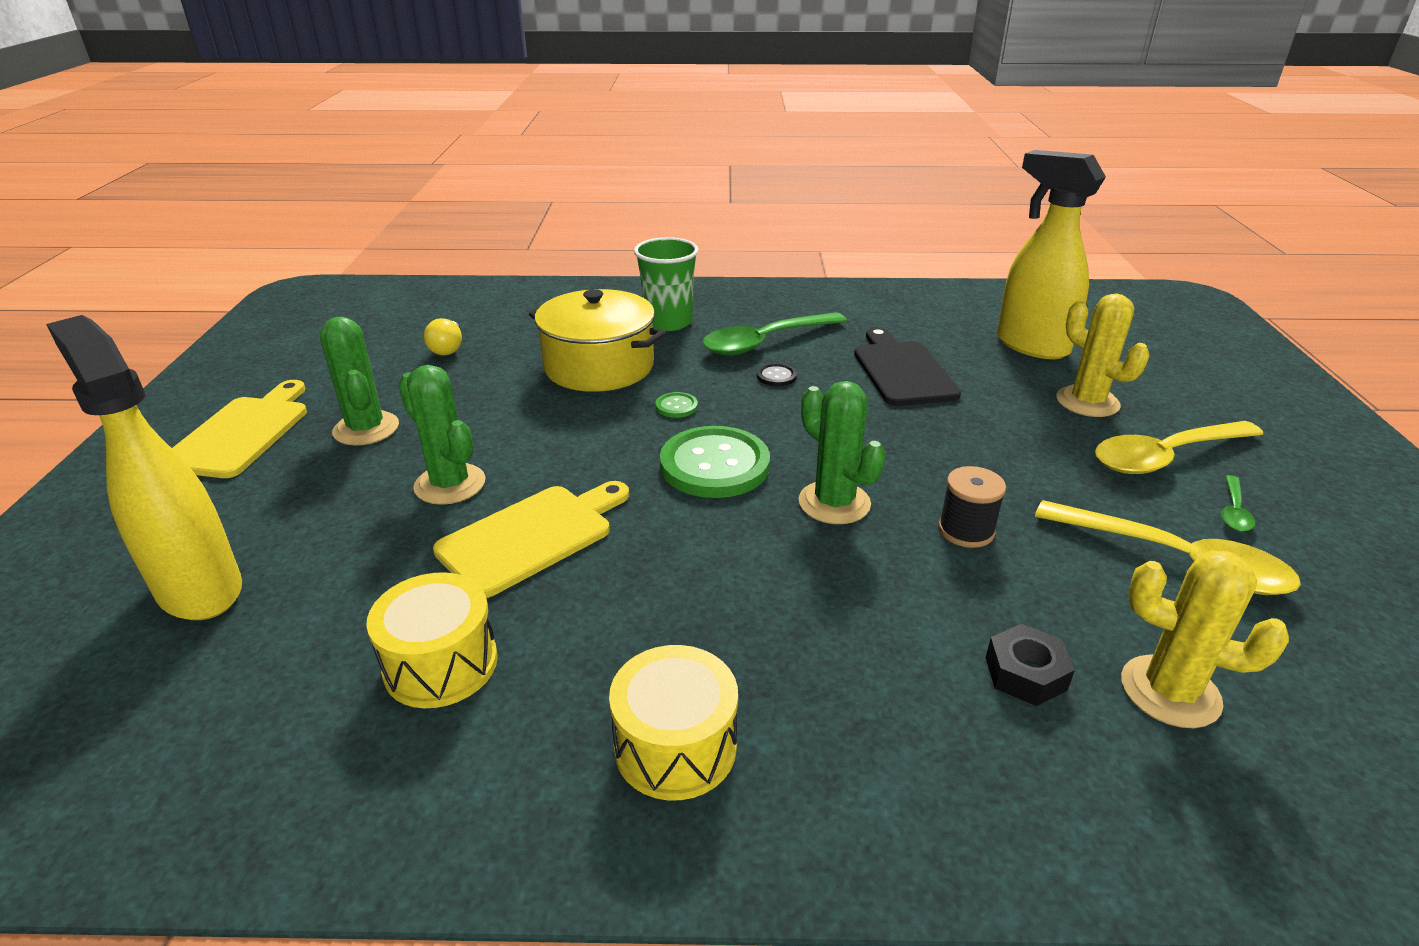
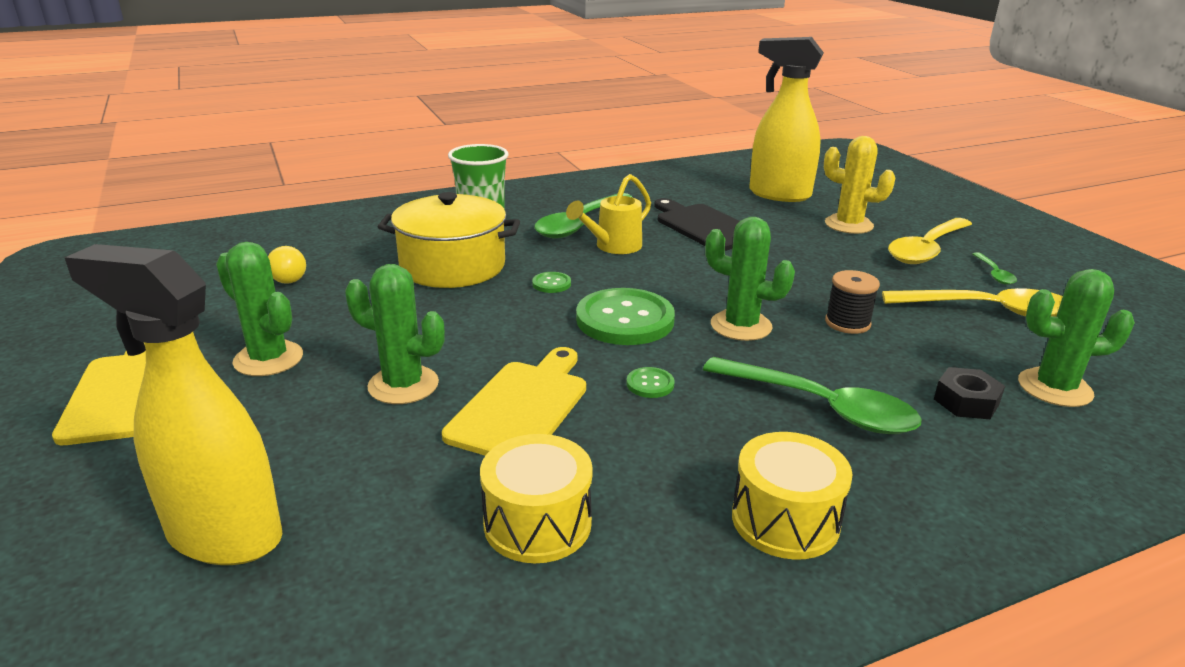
camera: 25 degrees left, 5 degrees down
black button [757,363,797,386] -> yellow watering can [566,174,651,254]
yellow cactus [1121,551,1289,728] -> green cactus [1018,269,1135,407]
none -> green button [626,367,675,398]
none -> green spoon [703,357,921,434]

